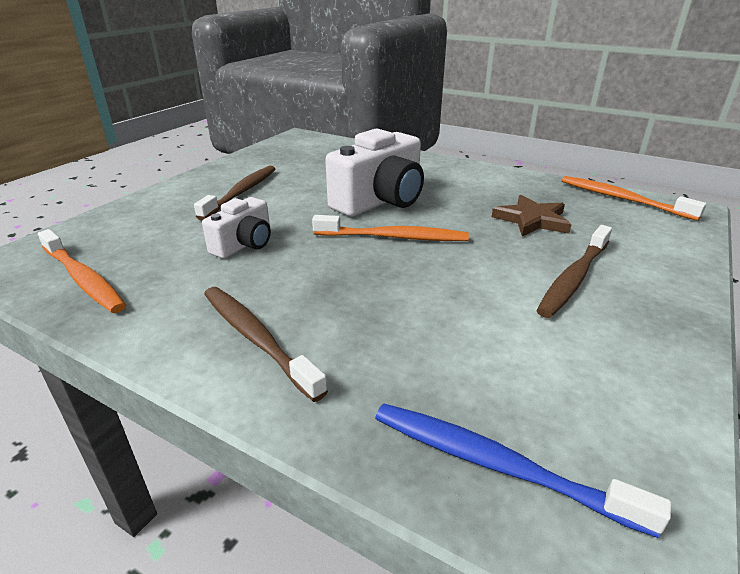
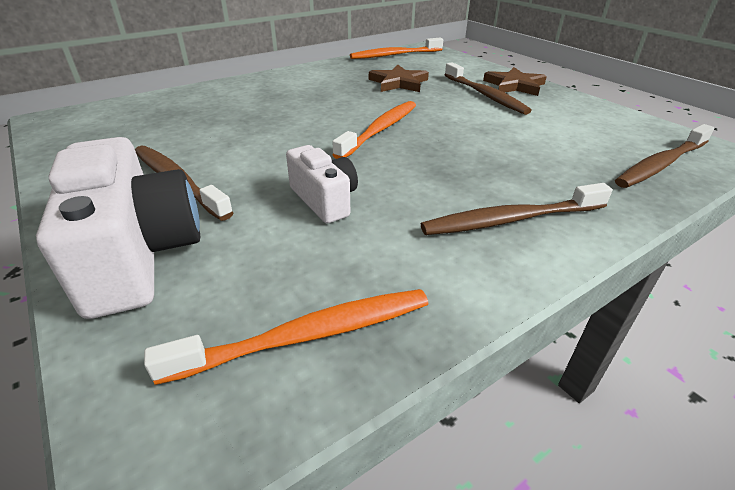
camera: 65 degrees left, 5 degrees up
white camera [325,129,424,217] -> white camera moved to [36,137,200,319]
blue toothbrush [375,404,671,538] -> brown toothbrush [615,124,714,188]
none -> brown star [483,67,547,96]

